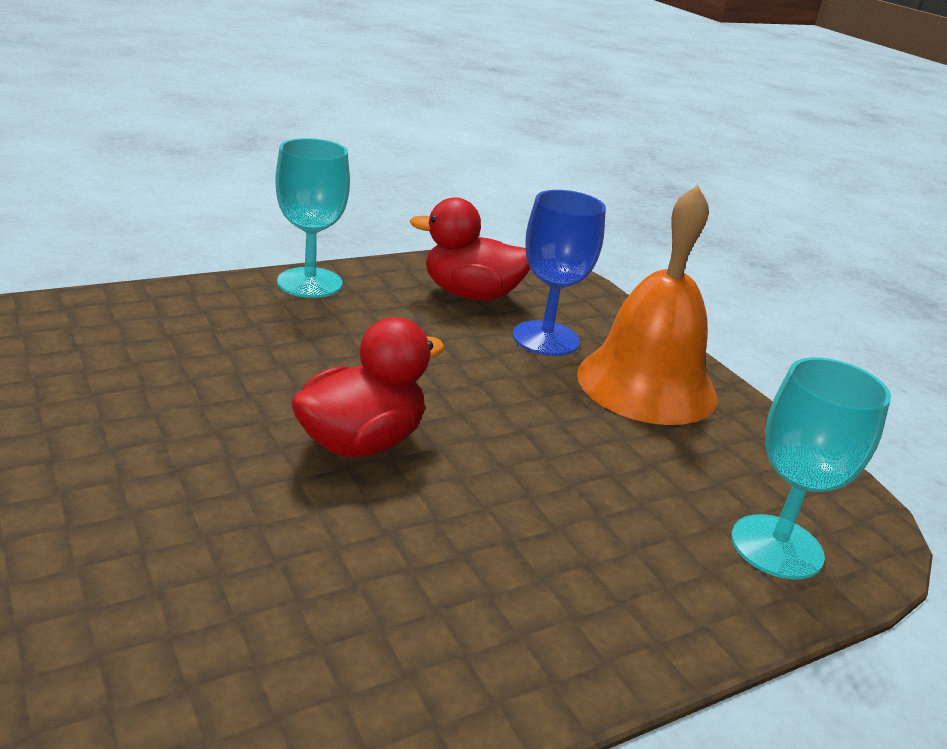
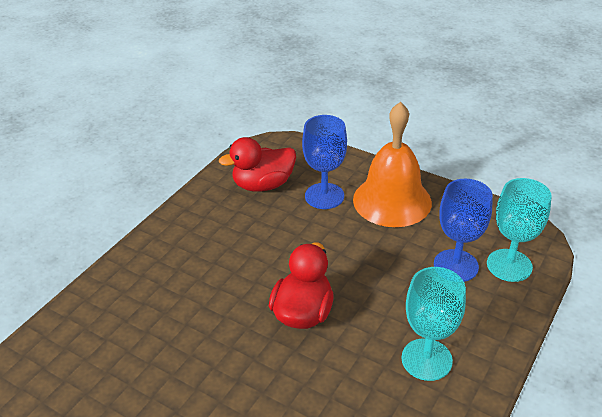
camera: 25 degrees left, 10 degrees up
turquoise goblet [275,138,350,298] -> turquoise goblet moved to [401,267,466,381]
none -> blue goblet [434,179,493,282]

